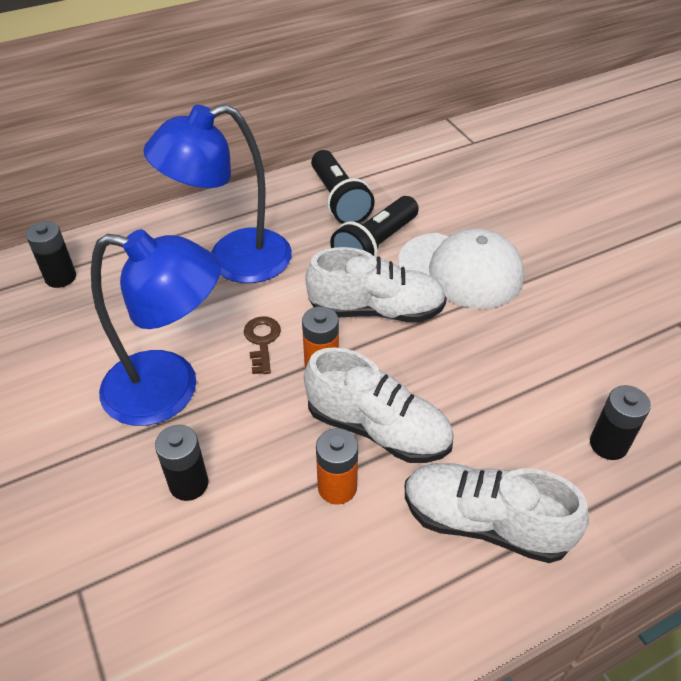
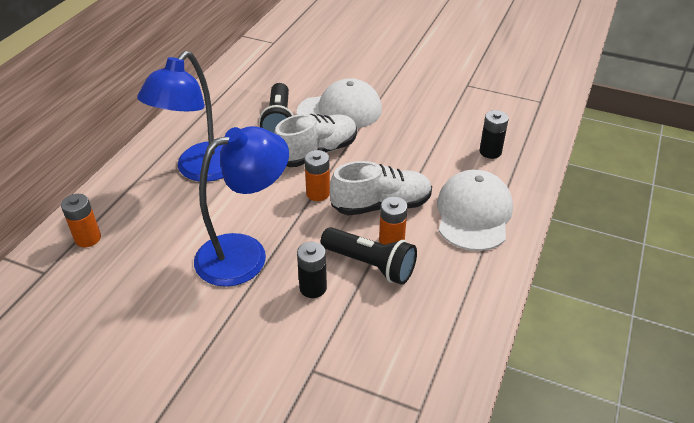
camera: 40 degrees left, 5 degrees down
black battery [26,221,76,288] -> orange battery [61,194,101,247]
brown key [244,316,281,374] -> none
black flashlight [311,150,375,224] -> black flashlight moved to [321,227,417,285]
white shoe [405,463,589,563] -> white cap [437,170,513,251]

